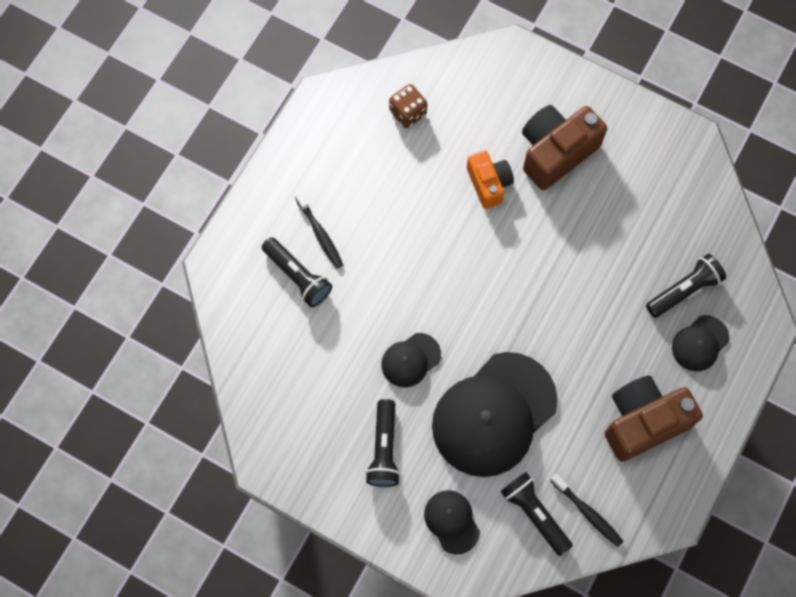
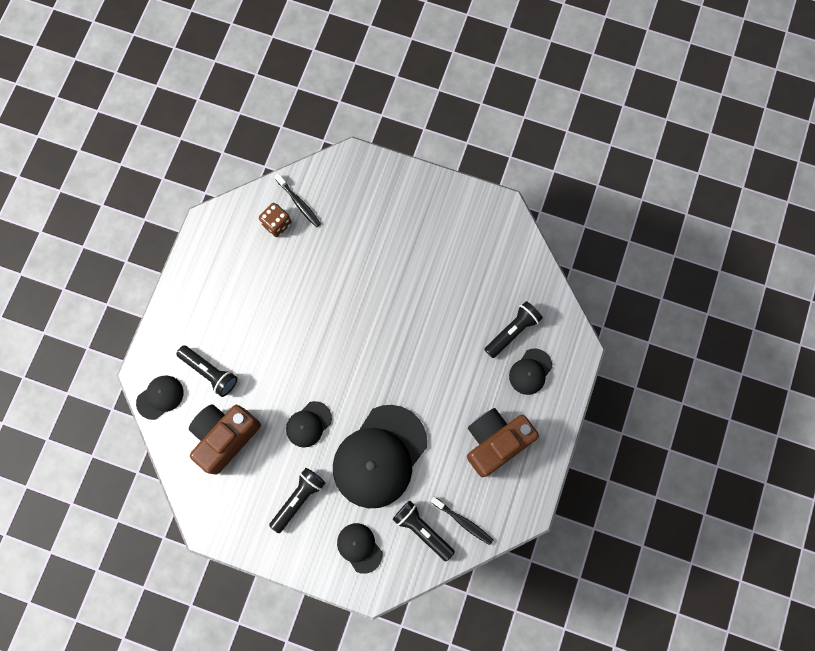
camera: 10 degrees left, 5 degrees up
black toothbrush [295,192,343,269] -> black toothbrush moved to [274,173,321,227]
black flashlight [365,399,401,487] -> black flashlight turned 135 degrees counterclockwise [269,468,325,533]
orange camera [467,150,514,209] -> none
brown camera [522,105,607,190] -> brown camera moved to [189,404,261,475]
none -> black cap [136,376,184,420]

